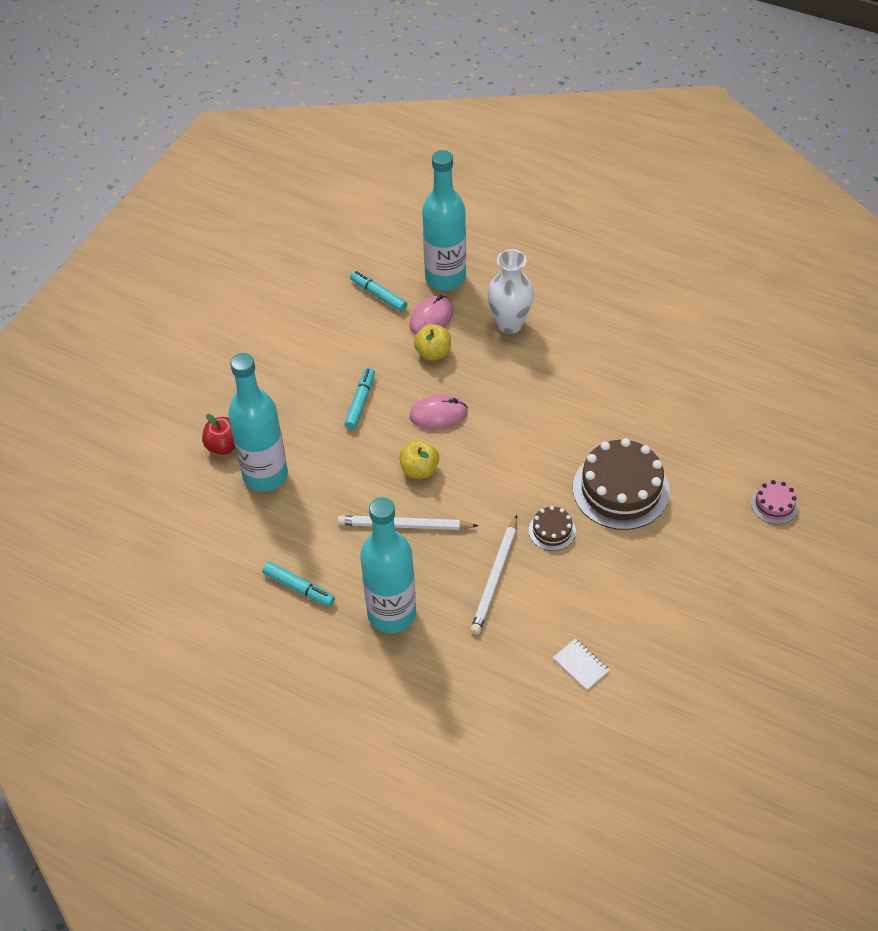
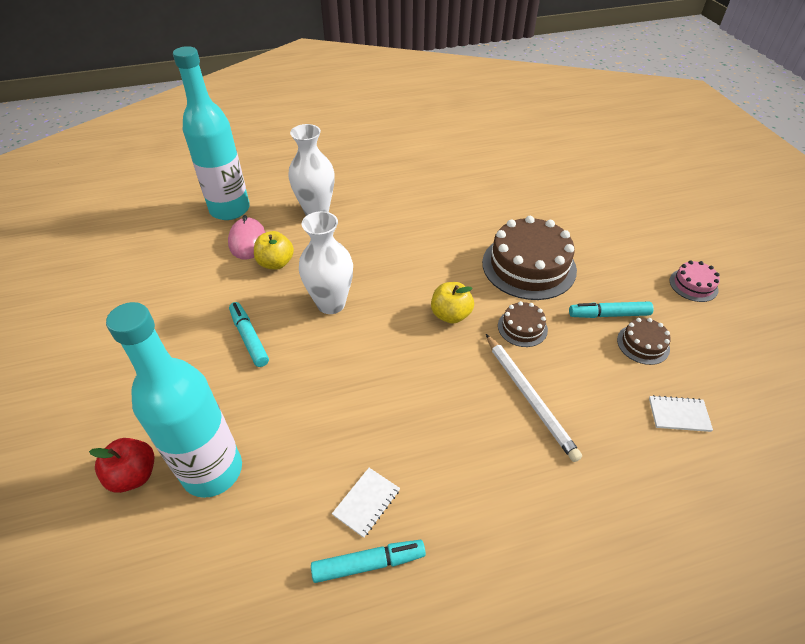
camera: 45 degrees left, 5 degrees down
white pencil [337,515,479,530] -> none
turquoise marker [350,271,407,312] -> turquoise marker moved to [569,301,654,318]
turquoise bottle [360,497,416,633] -> none
yellow apple [399,440,439,479] -> yellow apple moved to [431,282,474,324]
pink mouse [410,394,468,430] -> white vase [299,211,353,314]
pink cake [751,480,798,524] -> pink cake moved to [669,261,720,302]
none -> white notebook [332,468,400,538]
none -> brown cake [617,318,671,365]

